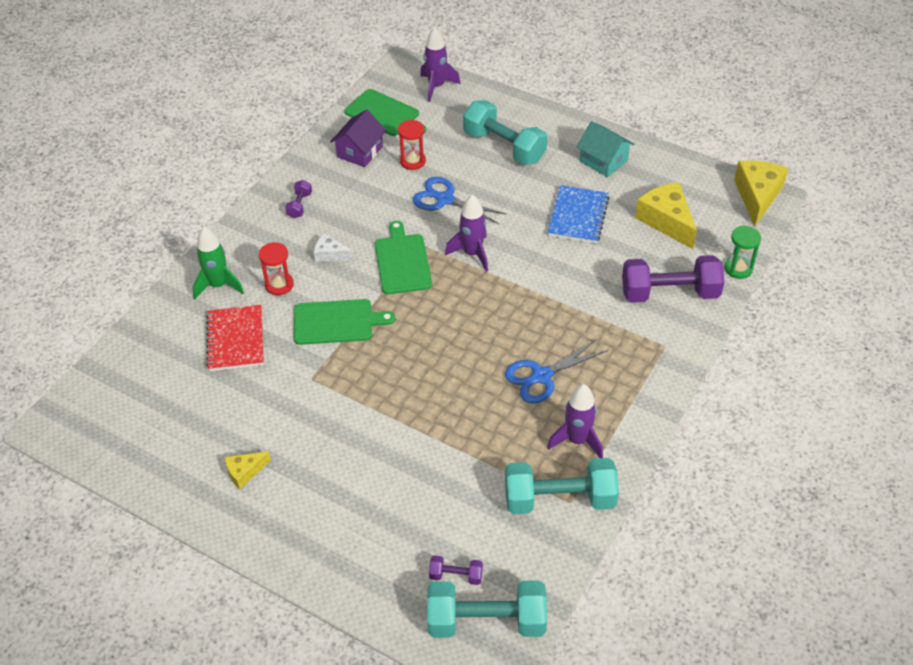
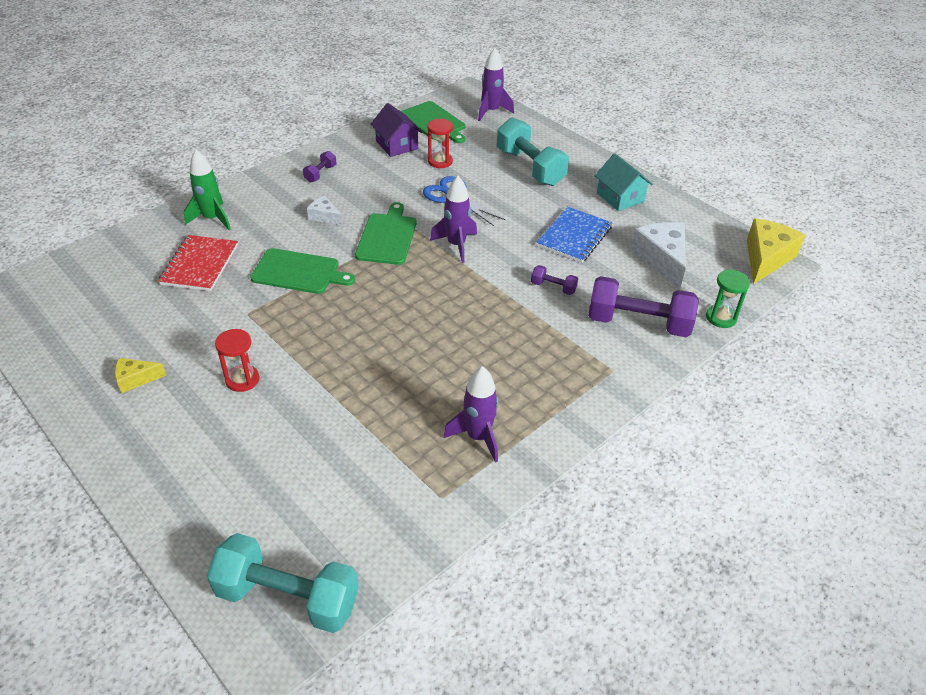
camera: 15 degrees right, 5 degrees down
red hourglass [259,242,294,295] -> red hourglass moved to [215,329,259,392]
purple house [330,110,386,167] -> purple house turned 75 degrees counterclockwise [371,103,422,157]
purple dumbbell [429,555,483,585] -> purple dumbbell moved to [531,265,578,295]
blue scissors [505,339,608,404] -> none
turquoise dumbbell [505,458,619,514] -> none
yellow cheese [635,182,697,249] -> white cheese [631,222,686,290]

